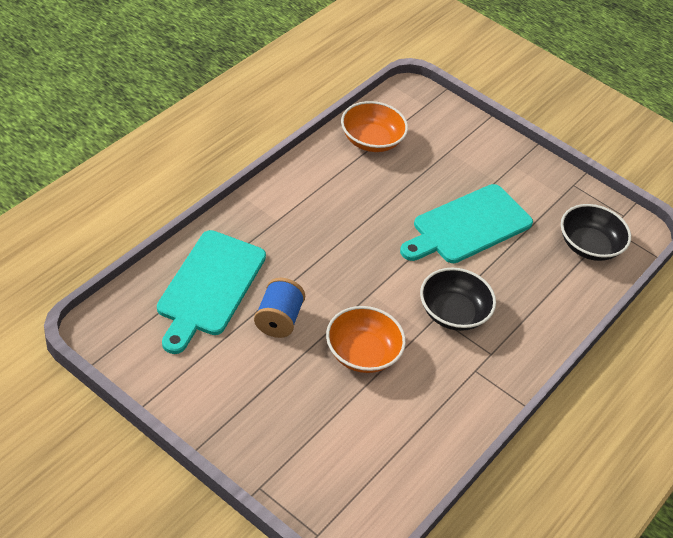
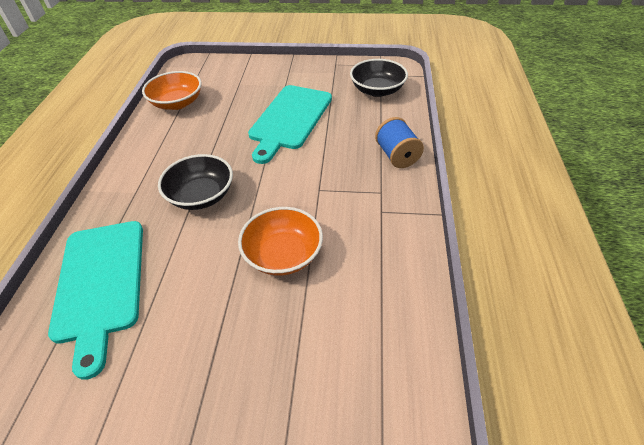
camera: 25 degrees left, 0 degrees up
blue spool [254,278,305,338] -> blue spool moved to [375,117,424,168]
black bowl [420,268,496,331] -> black bowl moved to [158,154,233,210]

